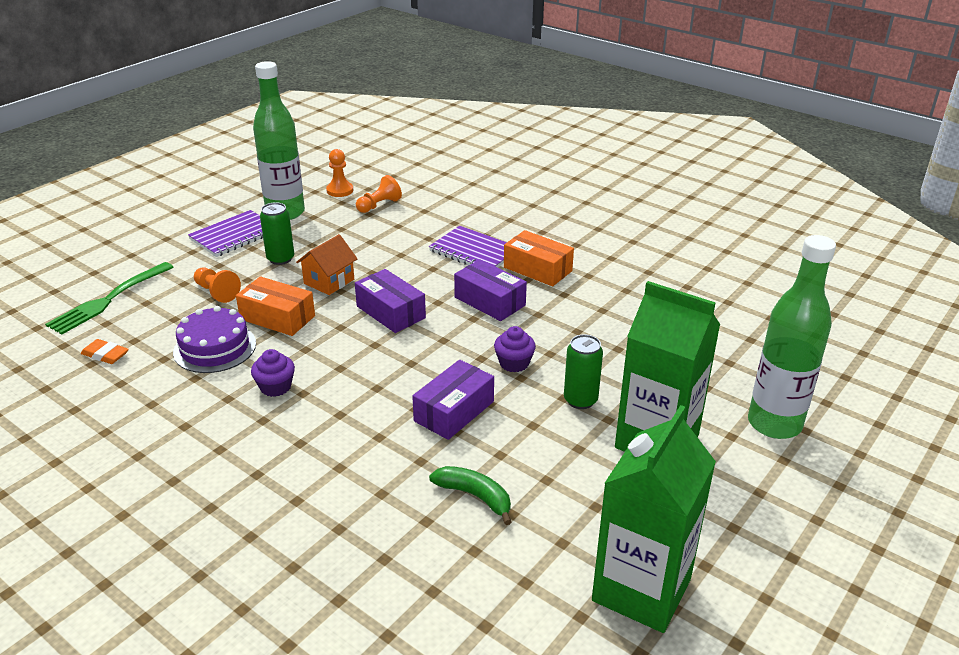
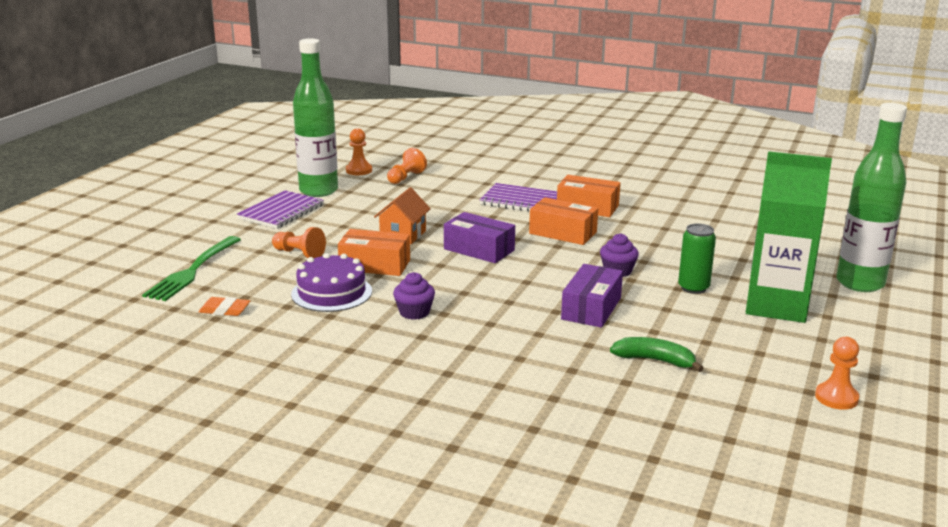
camera: 15 degrees left, 10 degrees down
green can [260,202,294,265] -> none
purple box [454,259,527,321] -> orange box [529,197,598,245]
green carton [592,405,716,633] -> orange pawn [815,337,859,410]

